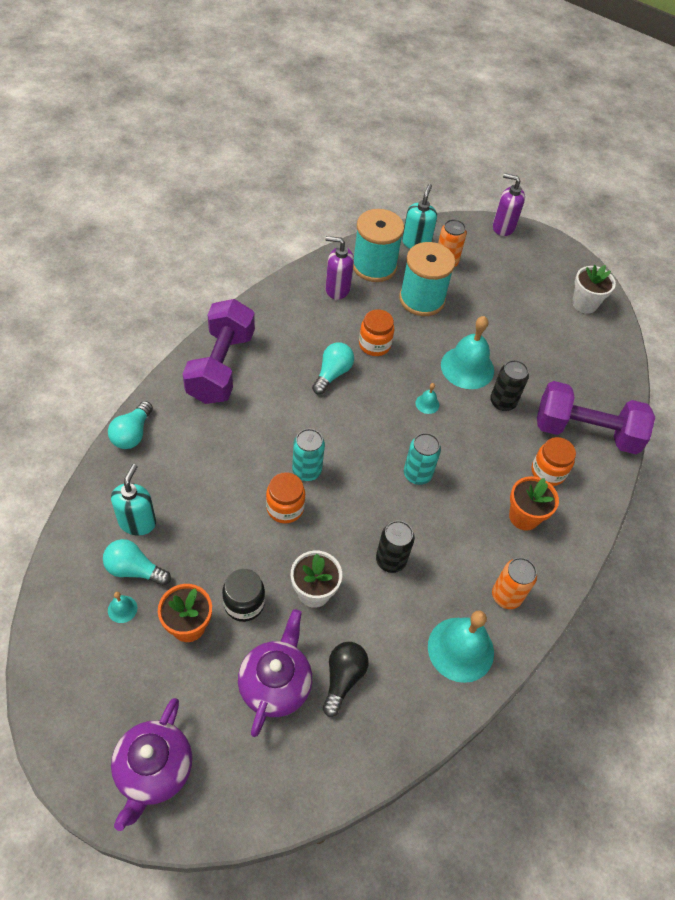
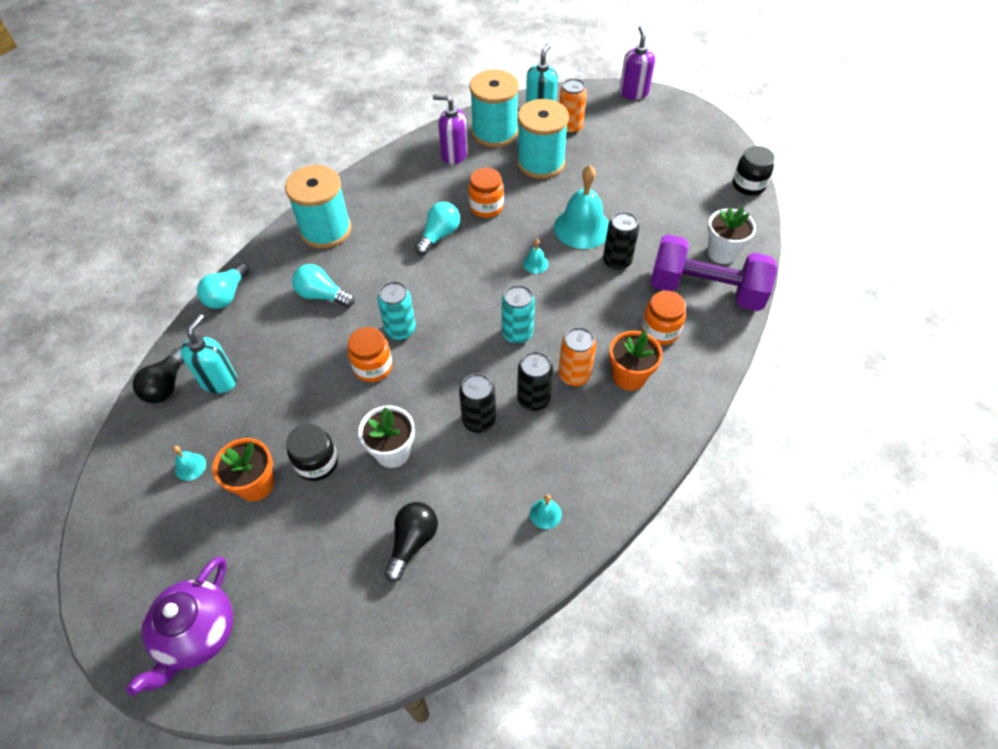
camera: 10 degrees right, 0 degrees up
turquoise light bulb [103,539,171,586] -> turquoise light bulb moved to [292,264,354,307]
purple dumbbell [183,299,255,404] -> turquoise spool [285,165,351,249]
purple teapot [238,609,312,737] -> none
turquoise bell [428,611,494,683] -> turquoise bell [530,494,562,529], size x0.43
orange can [492,558,537,609] -> orange can moved to [558,327,596,386]
purple soap dispenser [493,173,525,236] -> purple soap dispenser turned 60 degrees clockwise [619,26,655,100]
white flower pot [572,265,616,314] -> white flower pot moved to [708,207,756,264]
none -> black light bulb [133,347,184,403]
none -> black can [517,352,553,411]
none -> black jar [733,146,775,196]

